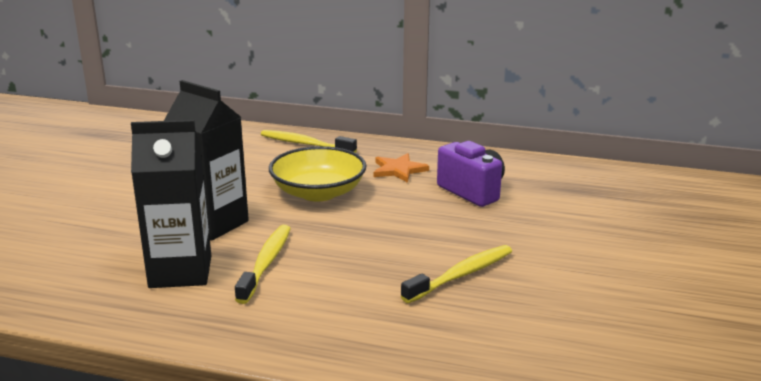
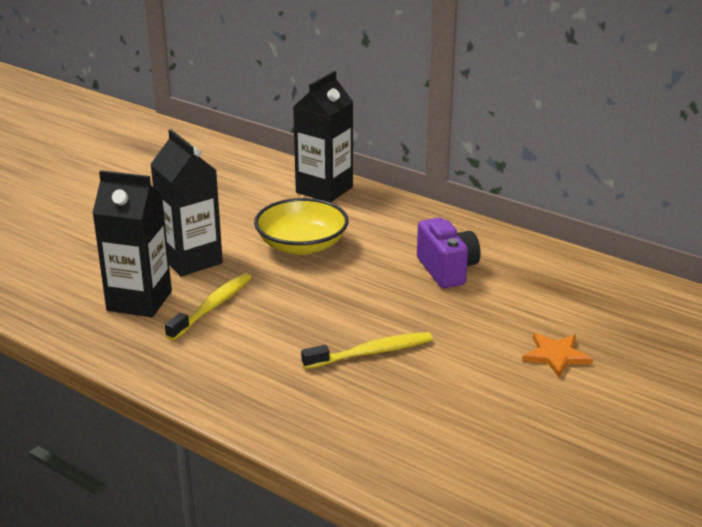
camera: 20 degrees right, 5 degrees up
yellow toothbrush [261,130,357,153] -> black carton [293,71,353,202]
orange star [374,153,429,183] -> orange star moved to [522,333,593,378]

